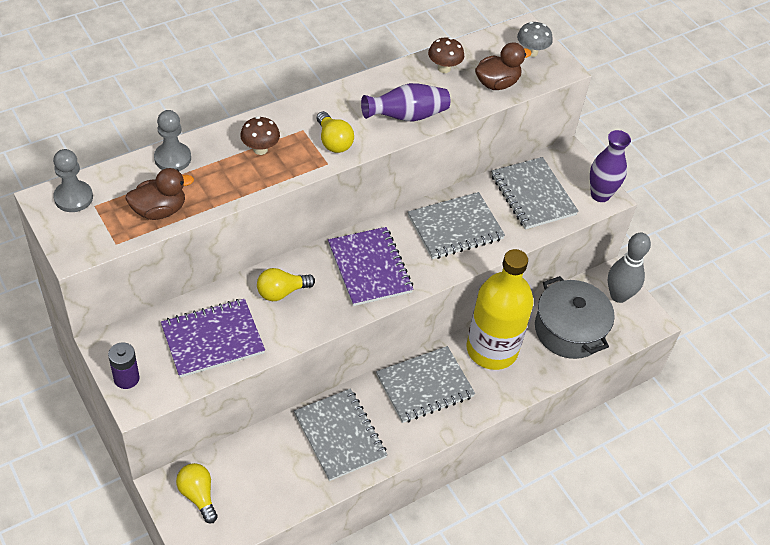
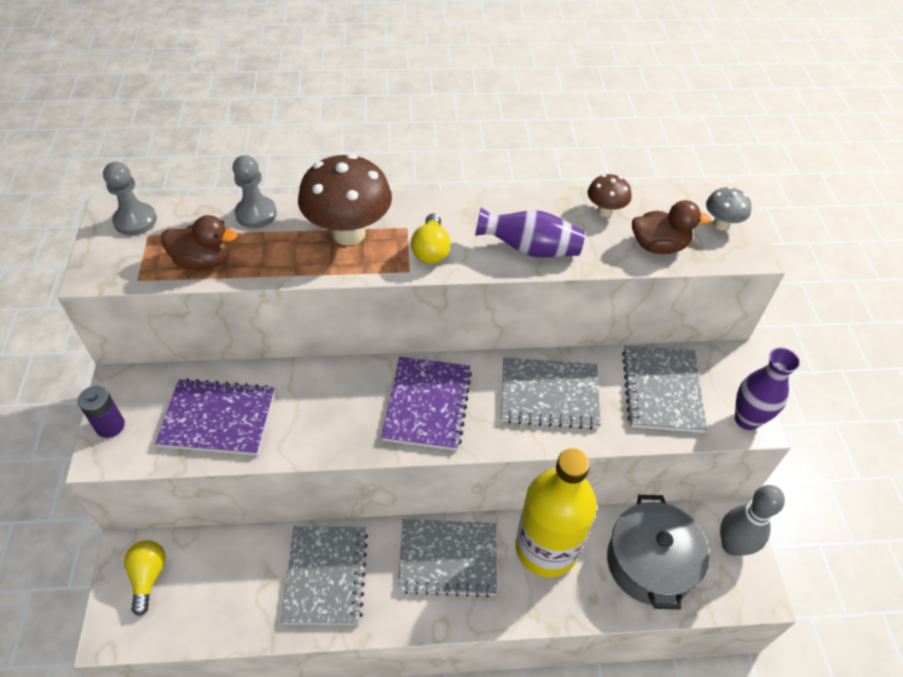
camera: 30 degrees right, 0 degrees up
brown mushroom [240,116,280,155] -> brown mushroom [298,154,392,245], size x2.00
yellow light bulb [257,268,315,301] -> none

